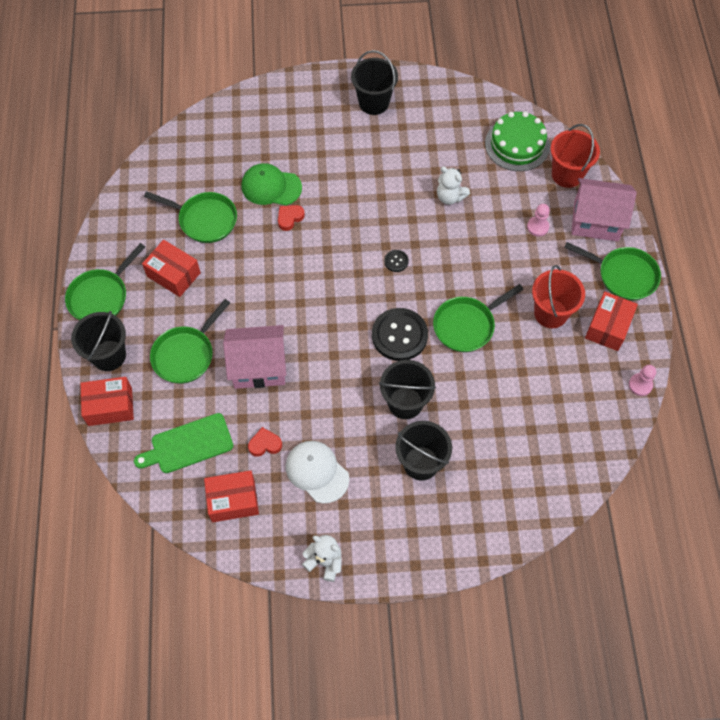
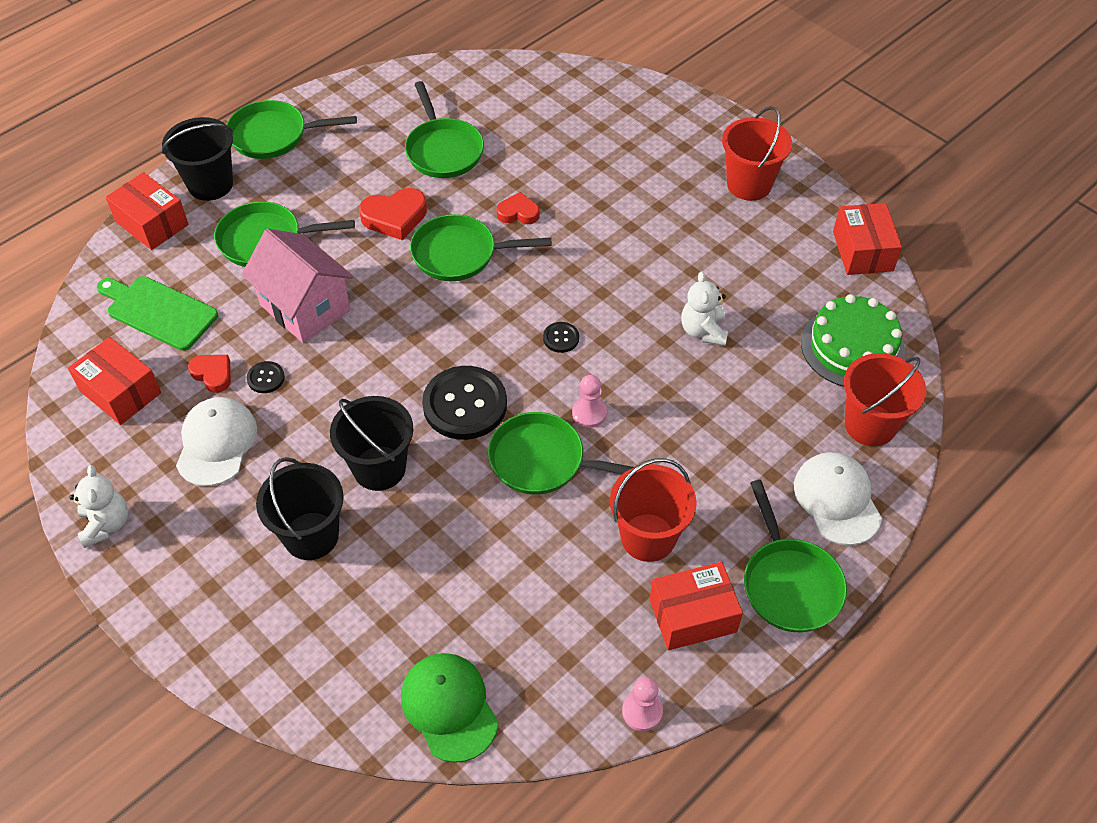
camera: 50 degrees right, 10 degrees down
red box [142,240,201,297] -> red box moved to [833,203,902,275]
green cap [241,163,302,206] -> green cap moved to [401,653,498,763]
black bucket [351,50,398,115] -> red bucket [722,106,792,201]
pink pawn [527,204,550,237] -> pink pawn moved to [572,375,607,428]
pink house [571,178,637,241] -> white cap [794,452,882,545]
none -> black button [247,361,285,393]
none -> red heart [359,188,427,240]
none -> green pan [410,214,551,281]

